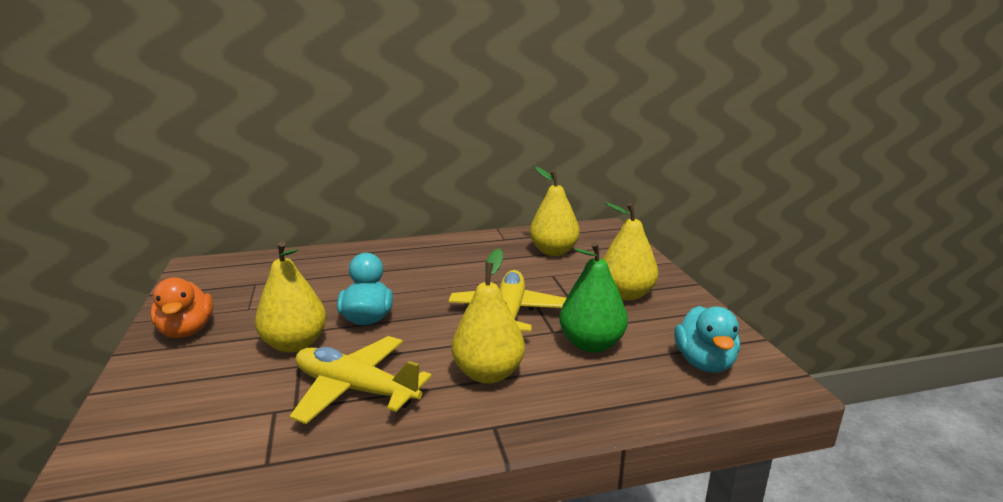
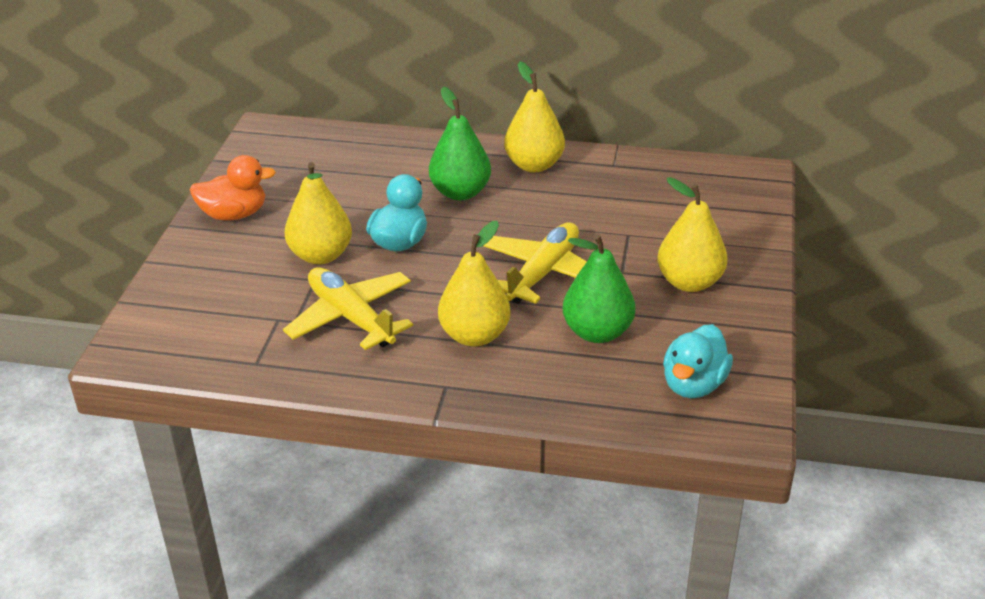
camera: 25 degrees right, 15 degrees up
orange duck [150,278,213,338] -> orange duck turned 105 degrees counterclockwise [189,155,276,221]
yellow pear [530,167,580,256] -> yellow pear moved to [504,62,565,172]
none -> green pear [429,87,491,200]

